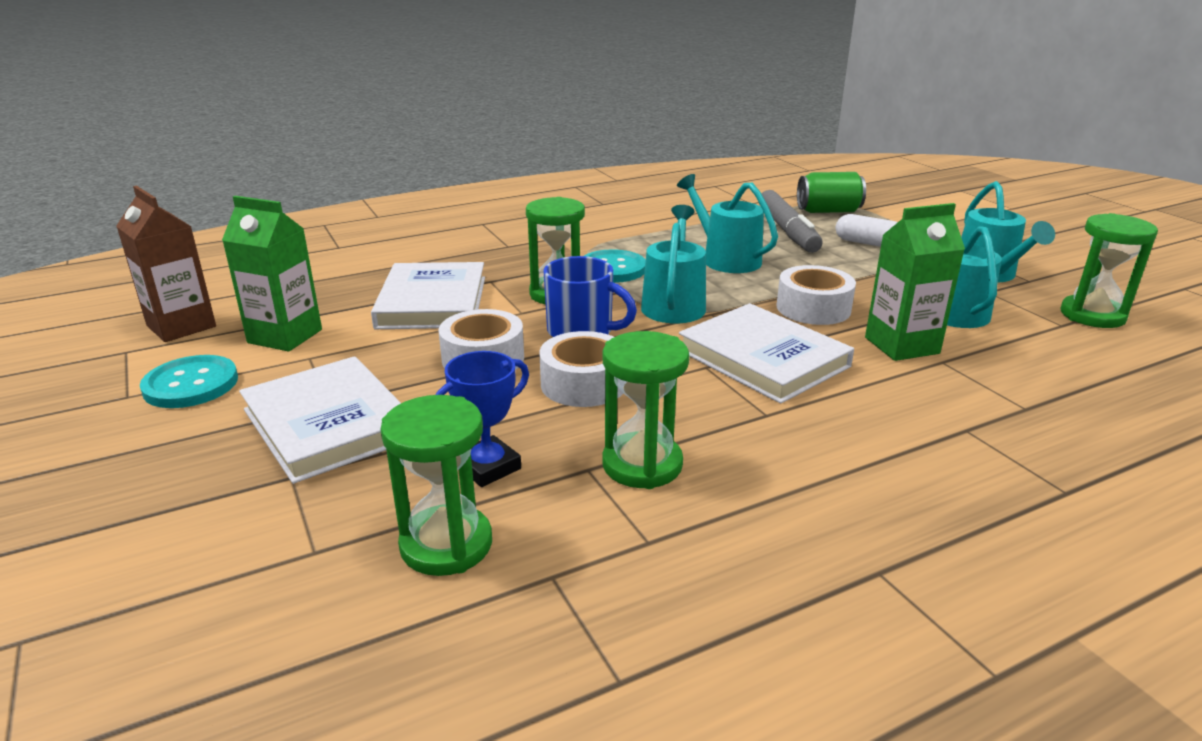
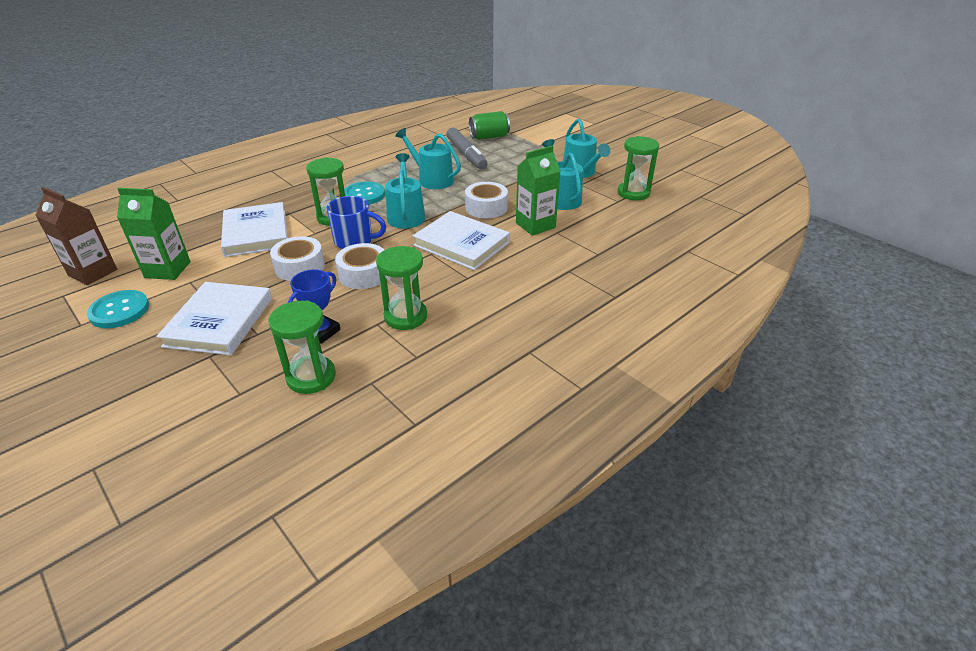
camera: 15 degrees left, 10 degrees up
white book [239,356,401,484] -> white book turned 60 degrees clockwise [156,282,272,355]
white capsule [835,214,898,247] -> none

